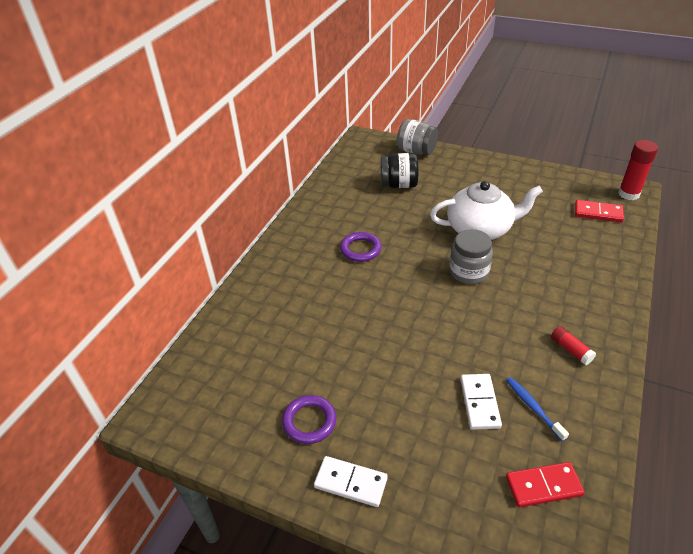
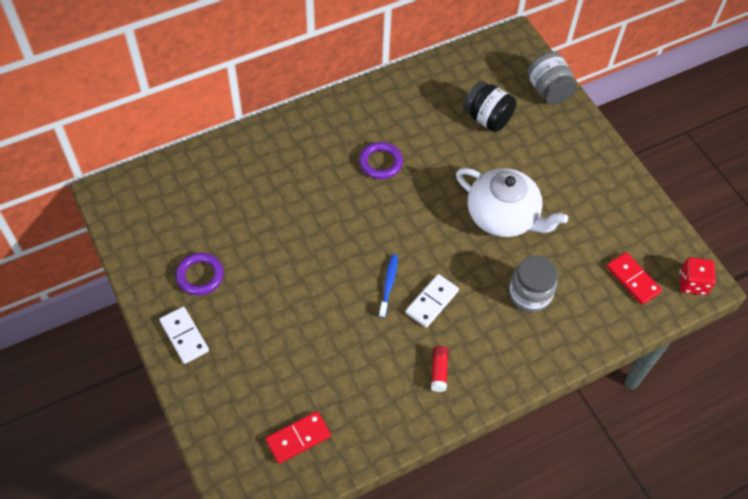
camera: 35 degrees right, 15 degrees up
grey jar [449,229,493,284] -> grey jar moved to [509,256,558,312]
white domino [461,374,502,430] -> white domino moved to [406,274,459,328]
blue toothbrush [506,377,569,441] -> blue toothbrush moved to [379,254,398,318]
red domino [506,462,585,508] -> red domino turned 60 degrees counterclockwise [265,411,331,464]
red glue stick [618,140,658,200] -> red dice [680,257,716,295]

